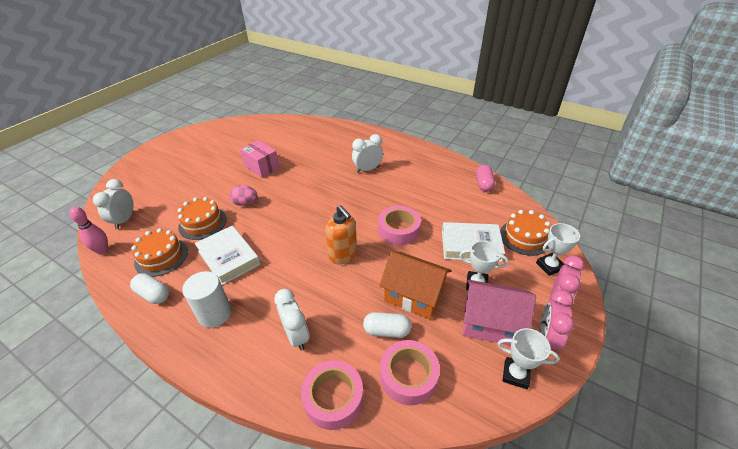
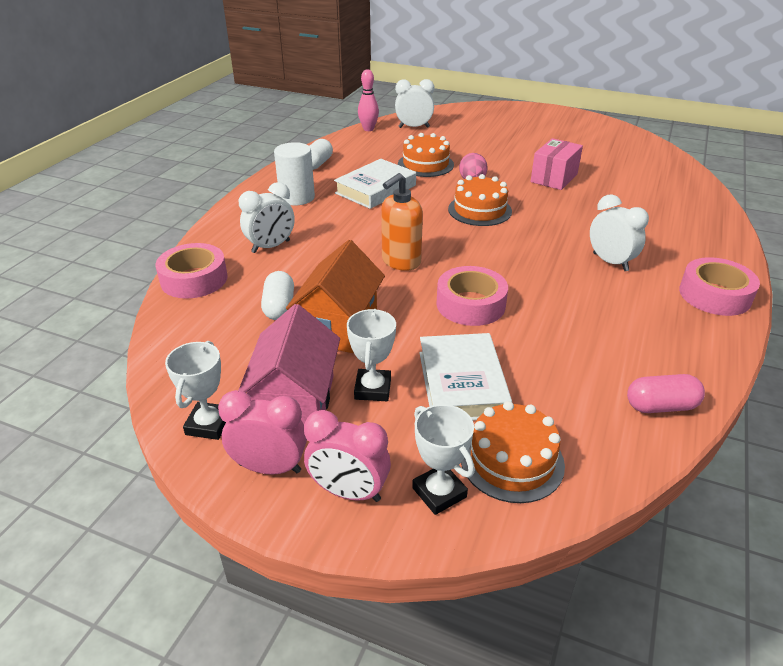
camera: 80 degrees right, 5 degrees down
orange cake [131,228,188,277] -> orange cake moved to [448,174,512,226]
pink tape [380,340,440,405] -> pink tape moved to [679,257,760,316]

